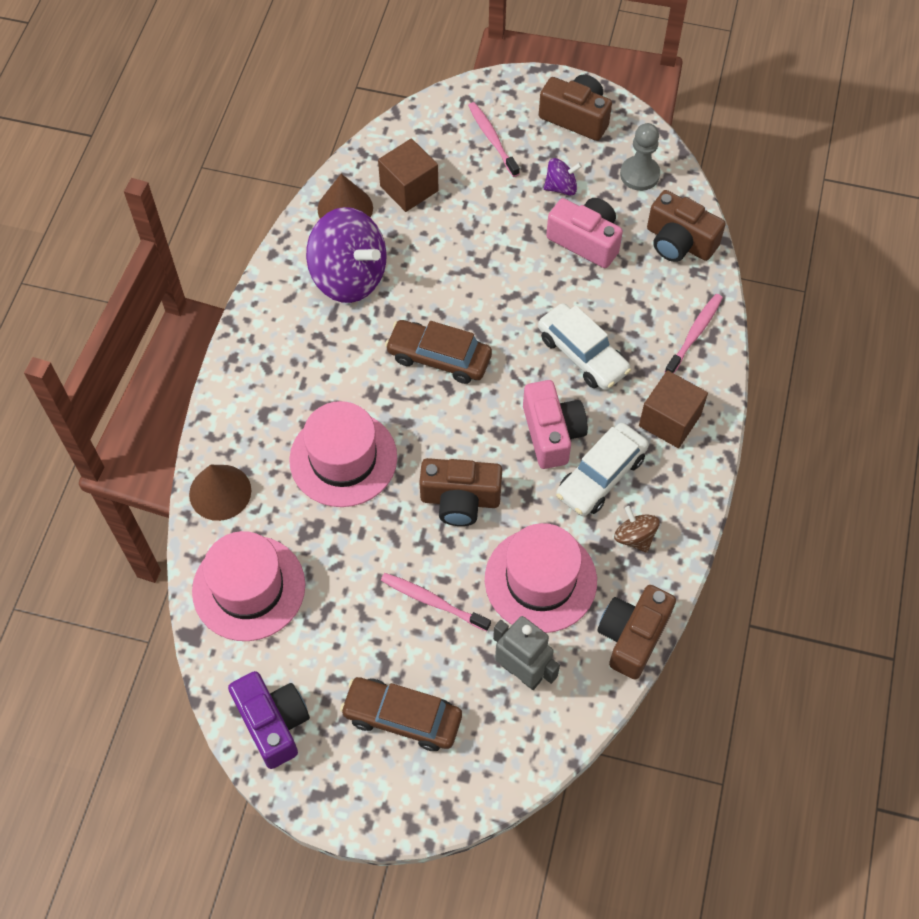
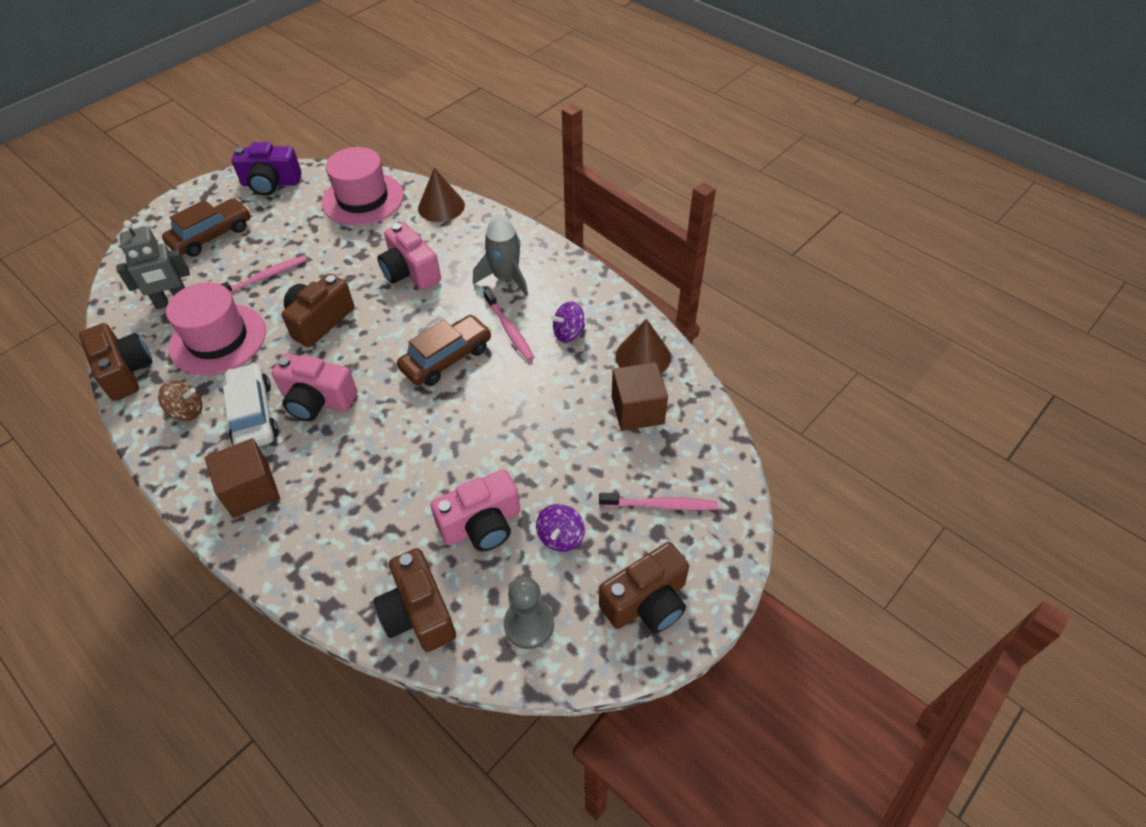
camera: 120 degrees right, 10 degrees down
pink hat [289,401,397,507] -> pink camera [378,222,441,290]
purple spinning top [306,207,387,303] -> purple spinning top [551,301,585,342], size x0.47
white car [538,303,631,390] -> none
brown camera [647,190,726,262] -> brown camera turned 90 degrees counterclockwise [374,548,456,652]
pink toothbrush [665,294,723,373] -> pink toothbrush moved to [483,289,534,361]
none -> grey rocket [473,212,528,296]

